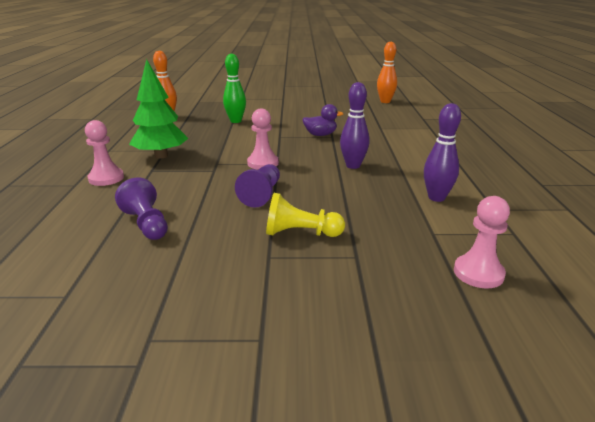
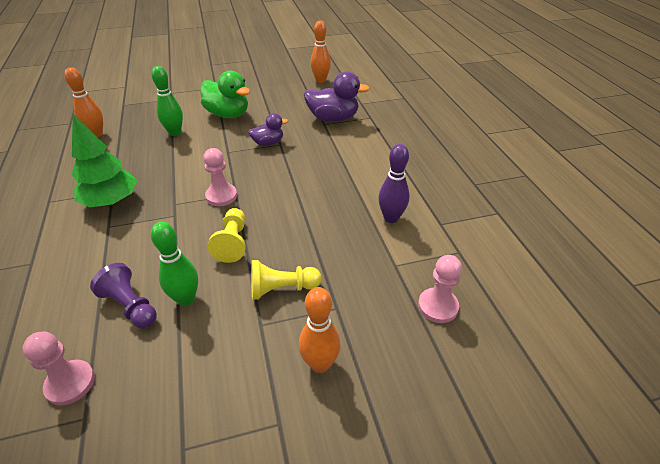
camera: 15 degrees left, 15 degrees up
pink pawn [85,120,124,186] -> pink pawn moved to [22,331,95,406]
purple pawn [235,164,280,208] -> yellow pawn [208,208,246,263]
purple bowling pin [340,82,369,169] -> none
none -> green bowling pin [151,222,198,306]
none -> green duck [201,71,250,118]
none -> orange bowling pin [299,287,341,373]
none -> purple duck [304,71,370,122]

